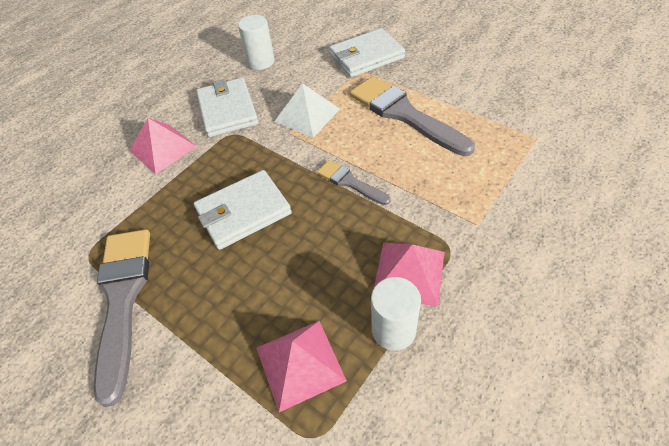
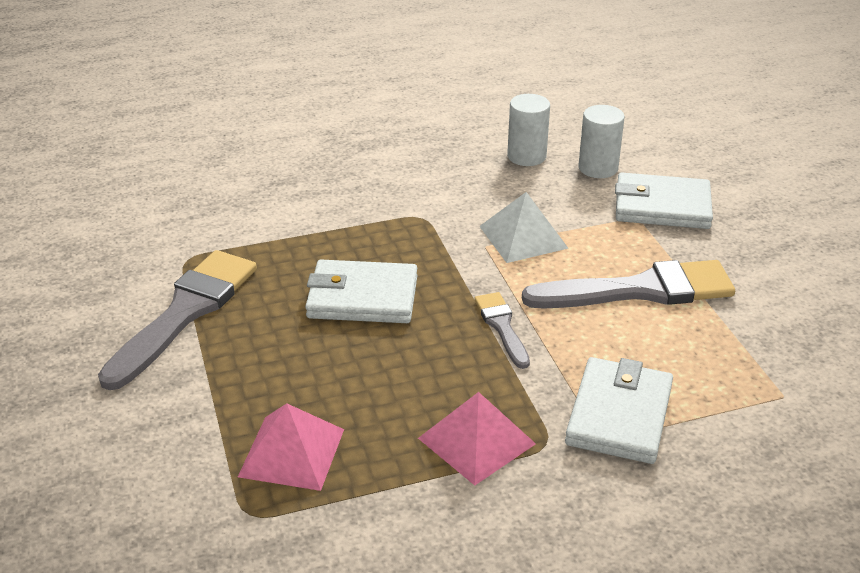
camera: 30 degrees right, 15 degrees down
pink pyramid [129,118,197,174] -> none
white wallet [196,78,258,137] -> white wallet moved to [565,357,673,464]
grey brush [350,76,475,156] -> grey brush turned 90 degrees clockwise [522,260,735,309]
white cylinder [371,277,421,350] -> white cylinder moved to [578,105,625,178]

